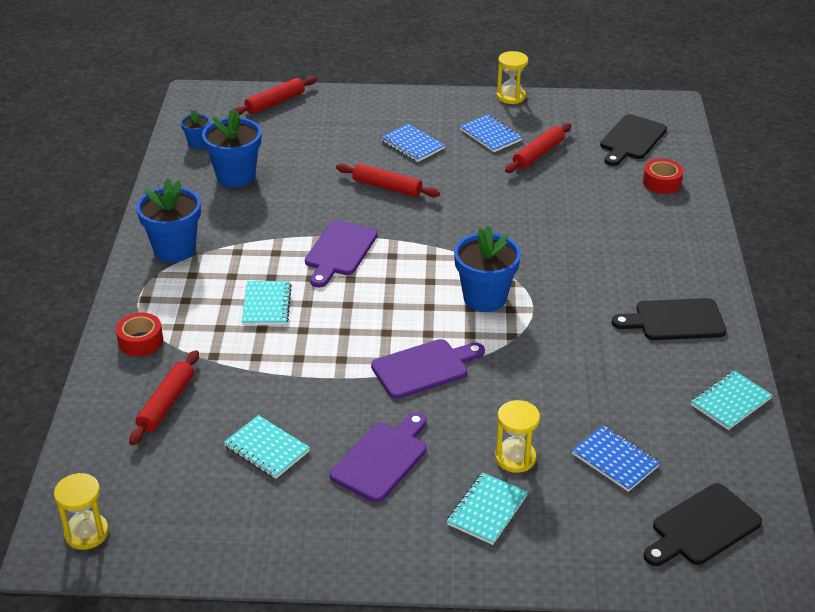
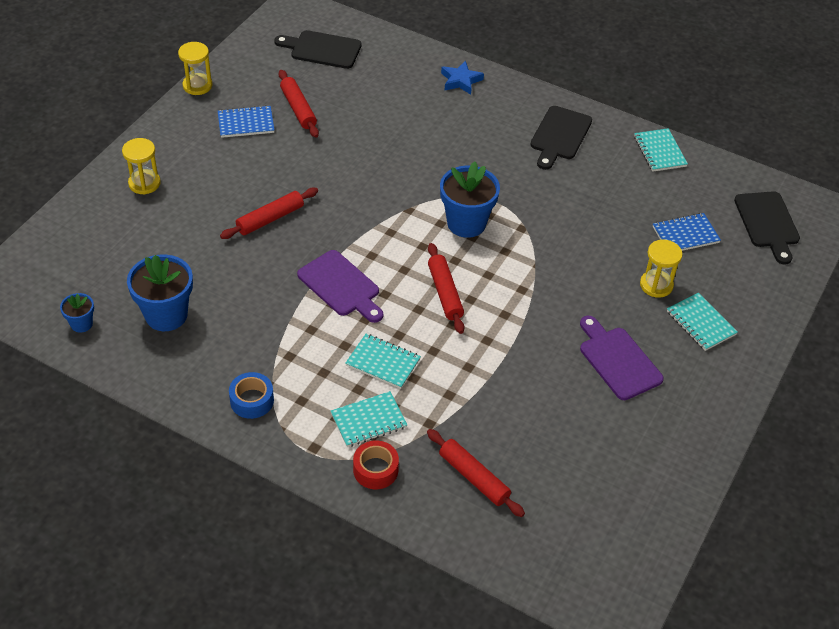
camera: 65 degrees left, 10 degrees up
yellow hourglass [54,473,109,550] -> yellow hourglass moved to [122,138,161,195]
blue flower pot [136,178,201,262] -> blue tape [229,372,274,419]
turquoise notebook [224,415,310,479] -> turquoise notebook moved to [331,391,407,447]
red rolling pin [234,76,317,115] -> red rolling pin moved to [428,243,465,334]
purple cutting board [371,339,485,399] -> none
blue notebook [381,124,445,162] -> none
black cutting board [600,114,667,166] -> black cutting board turned 135 degrees clockwise [274,30,362,69]
red tape [643,159,683,194] -> none
none -> blue star [441,60,484,95]

